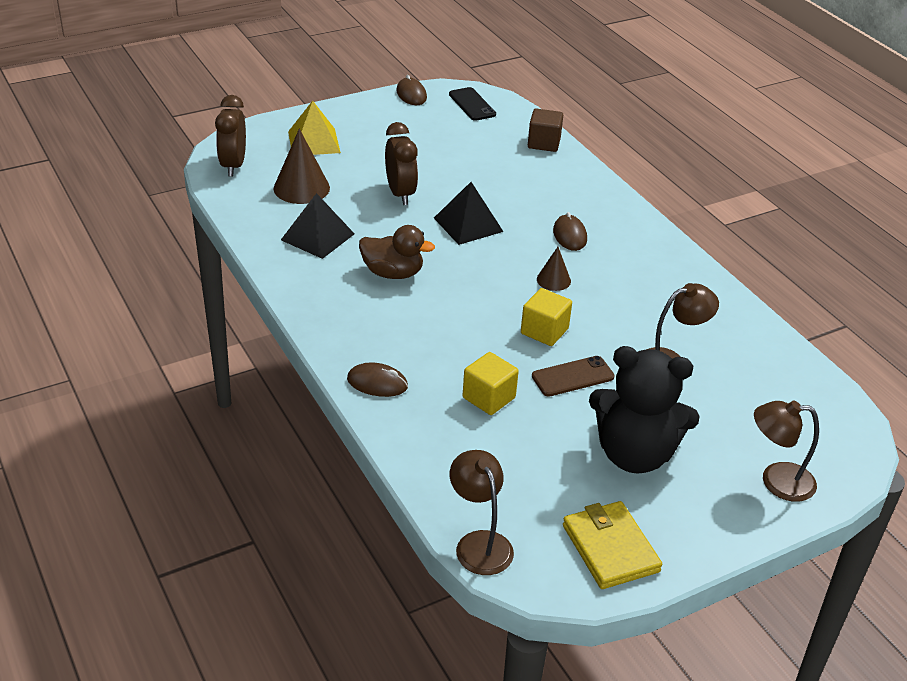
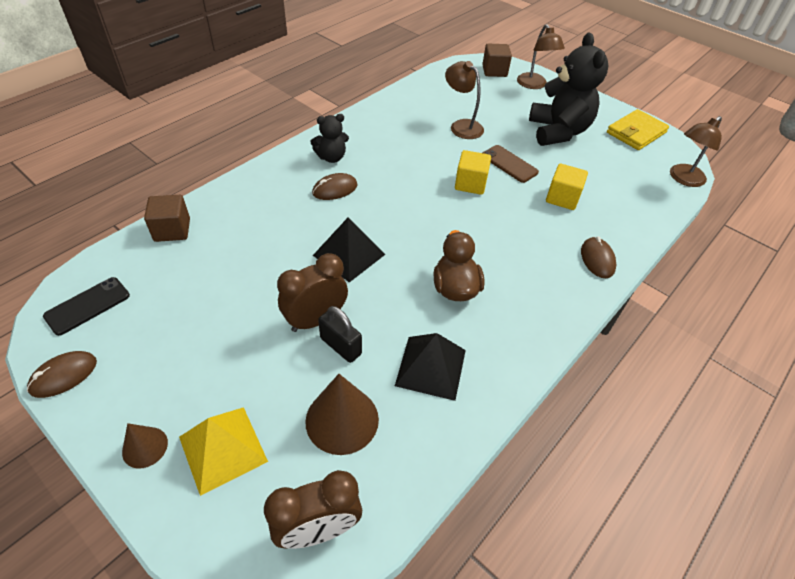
camera: 110 degrees left, 10 degrees up
brown cone [537,247,571,291] -> brown cone moved to [122,423,168,469]
none -> black teddy bear [310,114,349,163]
none -> black padlock [318,306,362,363]
none -> brown cube [482,44,512,77]

